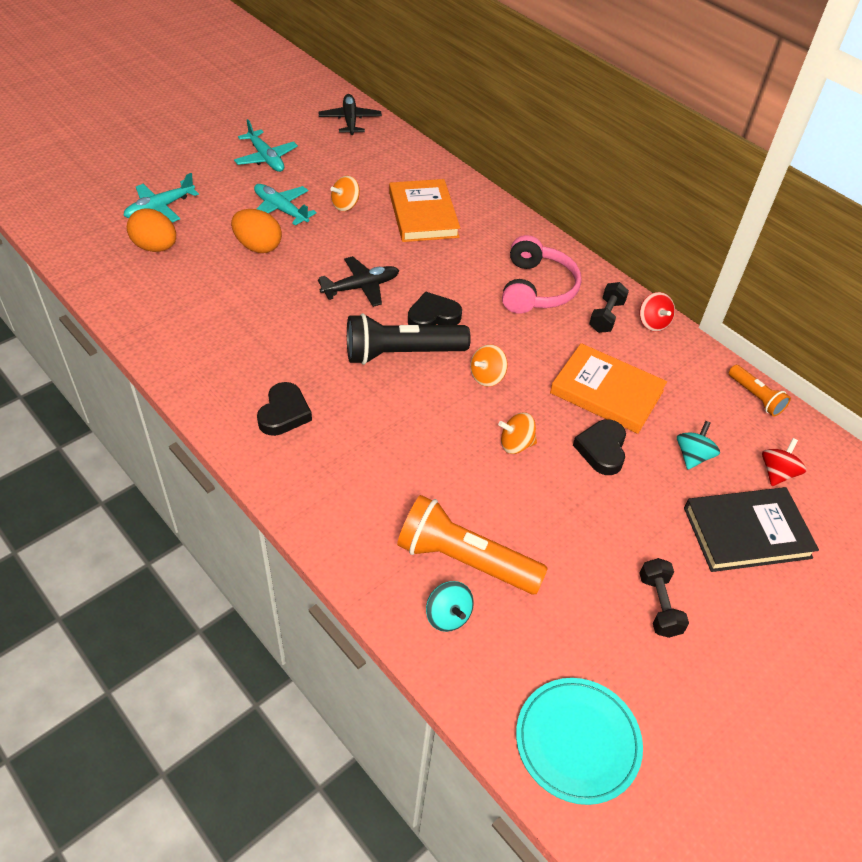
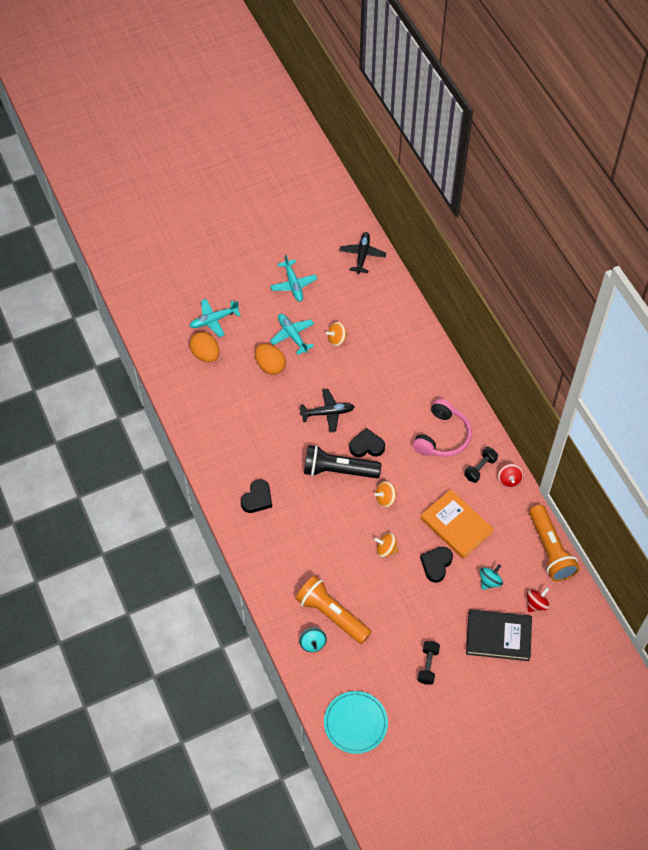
camera: 20 degrees right, 10 degrees up
orange book [389,179,460,242] -> none
orange flashlight [729,365,791,416] -> orange flashlight [529,505,580,581], size x1.89

